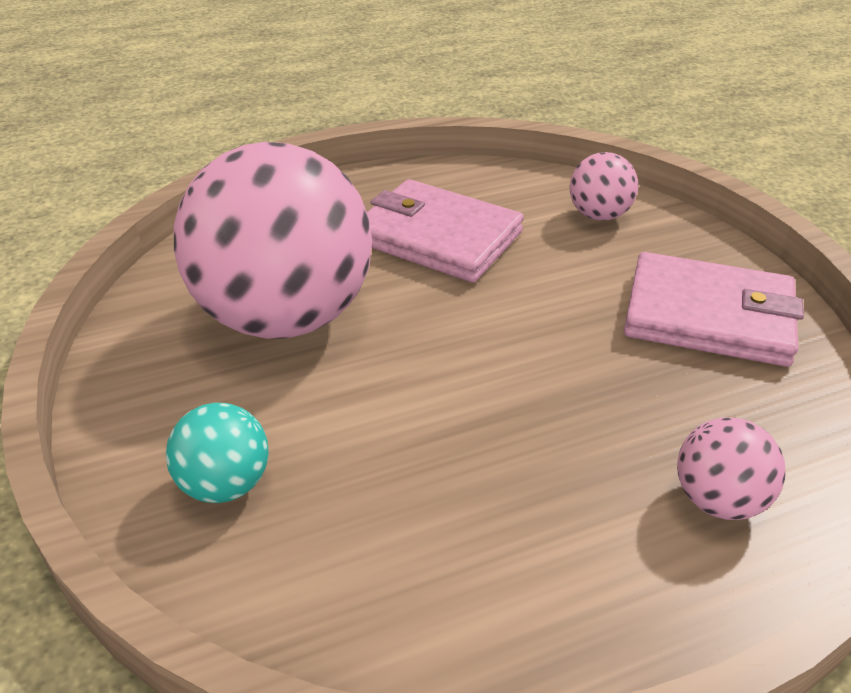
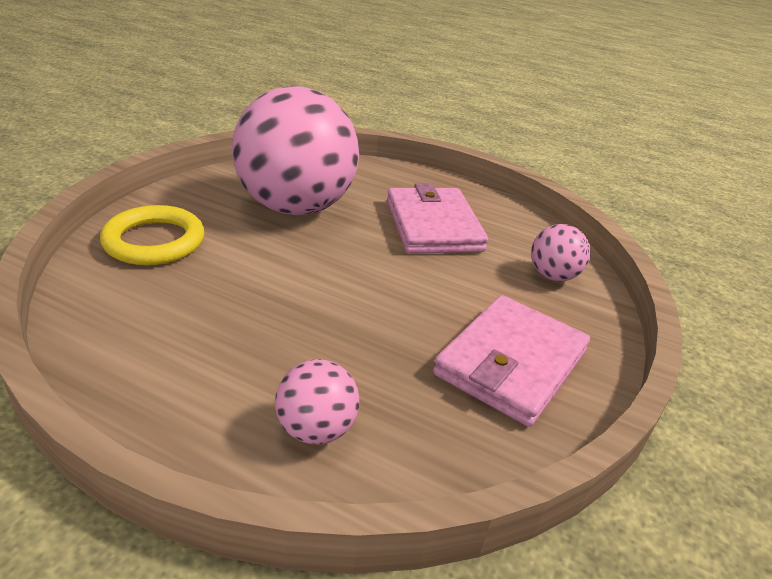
camera: 45 degrees right, 5 degrees down
turquoise ball [166,403,269,503] -> yellow ring [100,205,204,265]
pink wallet [624,252,804,367] -> pink wallet turned 60 degrees clockwise [433,295,590,427]

